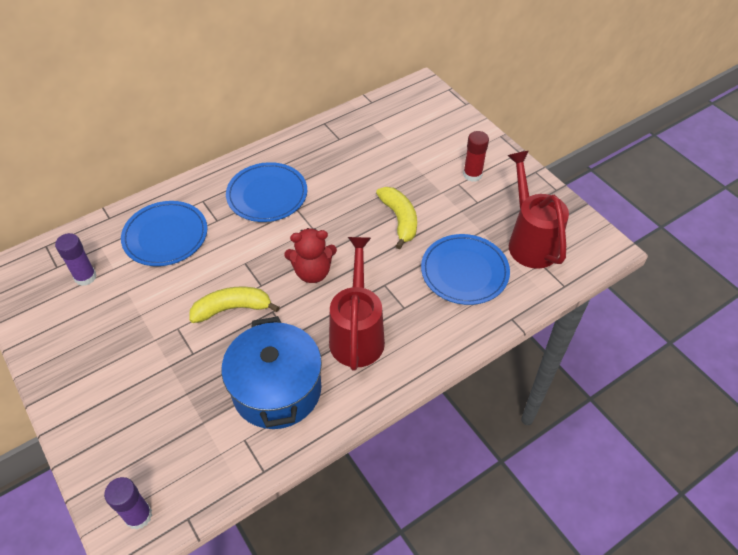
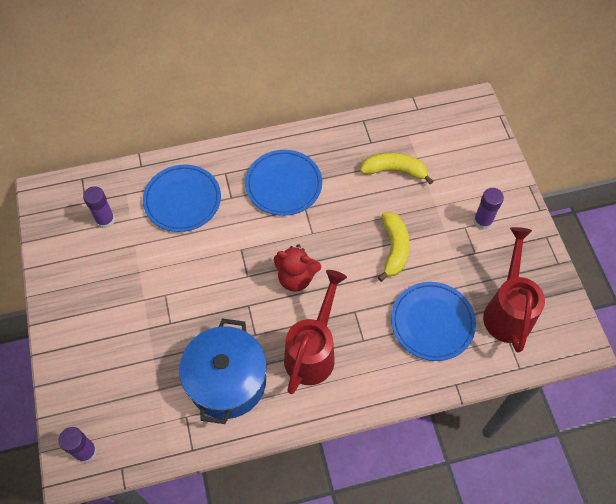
camera: 20 degrees right, 10 degrees up
yellow banana [189,287,280,323] -> yellow banana moved to [360,153,434,184]
red glue stick [463,131,489,182] -> purple glue stick [473,188,504,230]

